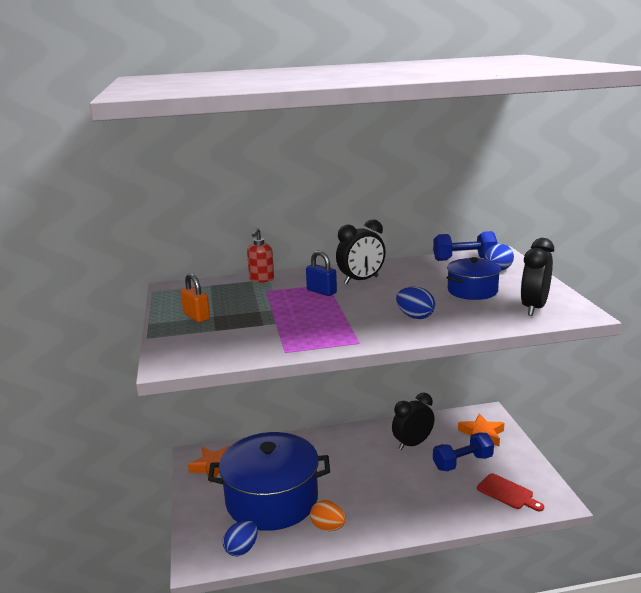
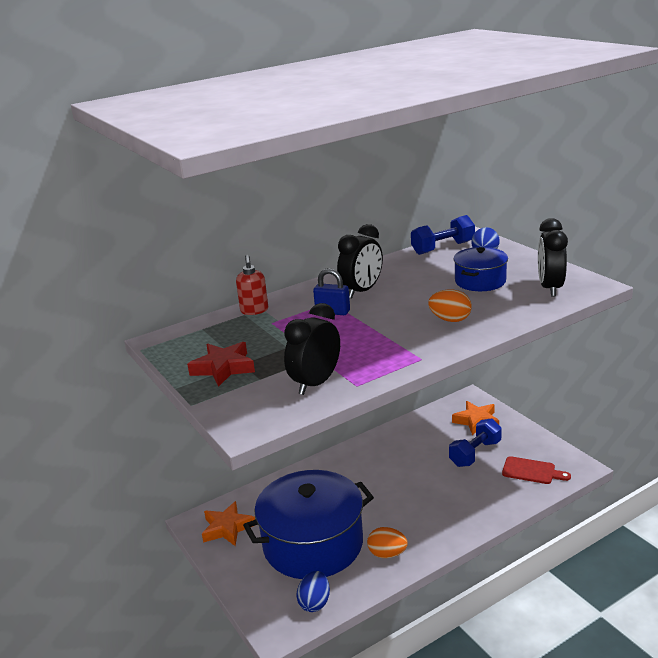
camera: 20 degrees left, 5 degrees up
orange padlock [181,273,210,322] -> red star [187,342,255,387]
black clock [392,393,435,450] -> black clock moved to [284,303,340,395]
blue egg [396,287,435,319] -> orange egg [428,290,472,322]

